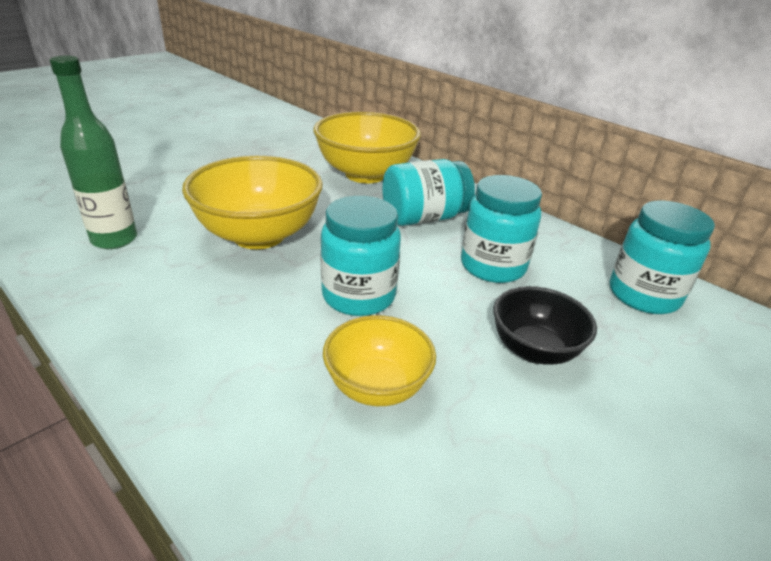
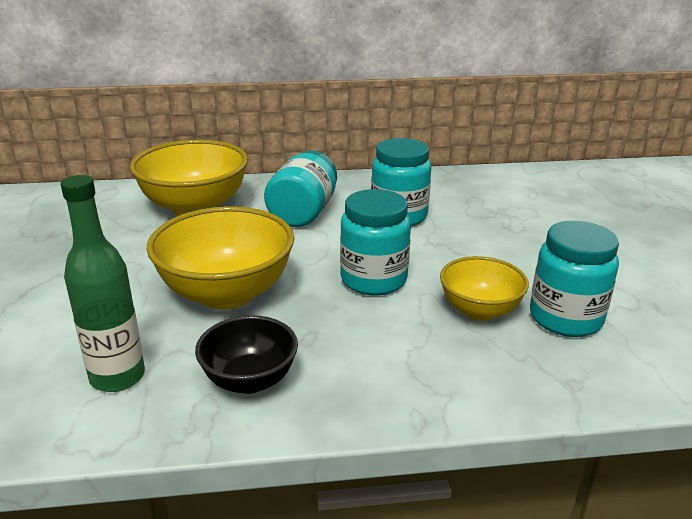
camera: 50 degrees left, 5 degrees down
black bowl [493,286,597,365] -> black bowl moved to [195,315,298,394]
turquoise jar [610,200,715,314] -> turquoise jar moved to [530,221,619,337]

